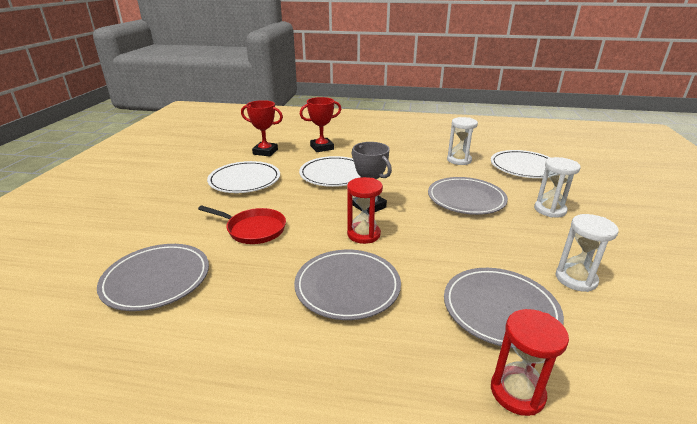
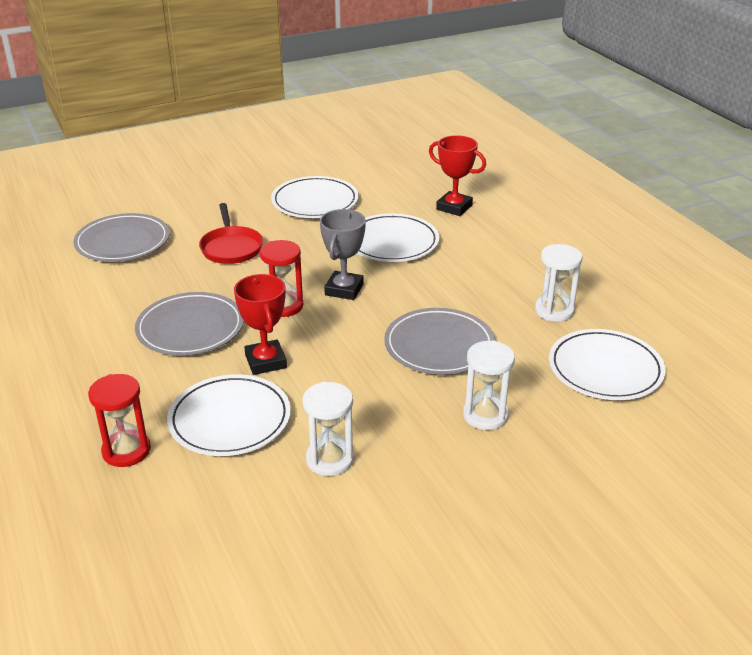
camera: 55 degrees right, 5 degrees up
red trophy [241,100,283,157] -> red trophy moved to [234,274,287,375]
grey plate [444,268,564,348] -> white plate [167,374,291,456]

